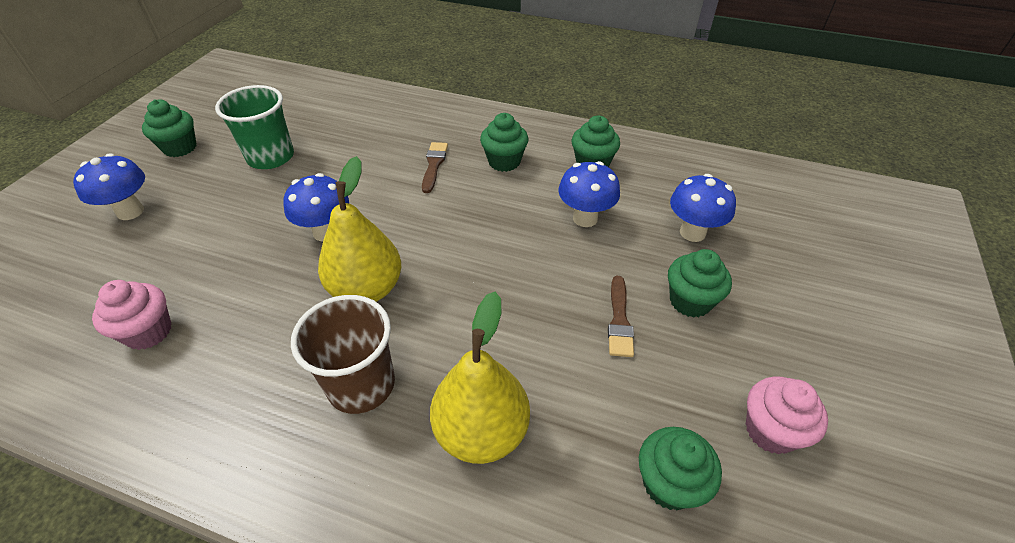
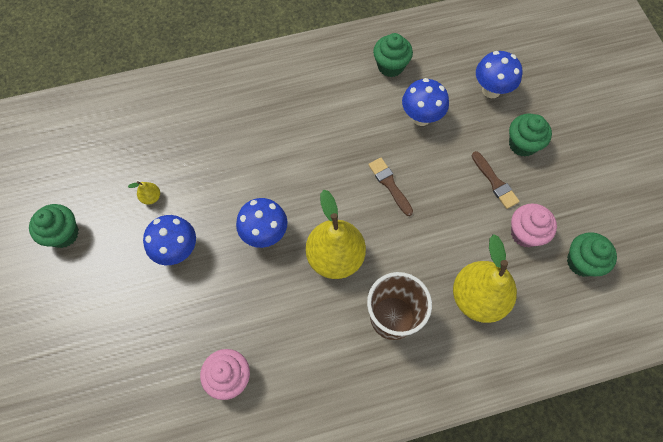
camera: 35 degrees left, 20 degrees up
blue mushroom [73,153,145,220] -> blue mushroom moved to [143,215,196,265]
green cup [215,85,294,169] -> yellow pear [128,181,160,205]
brown brush [422,142,448,193] -> brown brush moved to [368,157,413,216]
green cupcake [480,113,528,172] -> none
pink cupcake [746,377,828,454] -> pink cupcake moved to [511,203,557,248]

